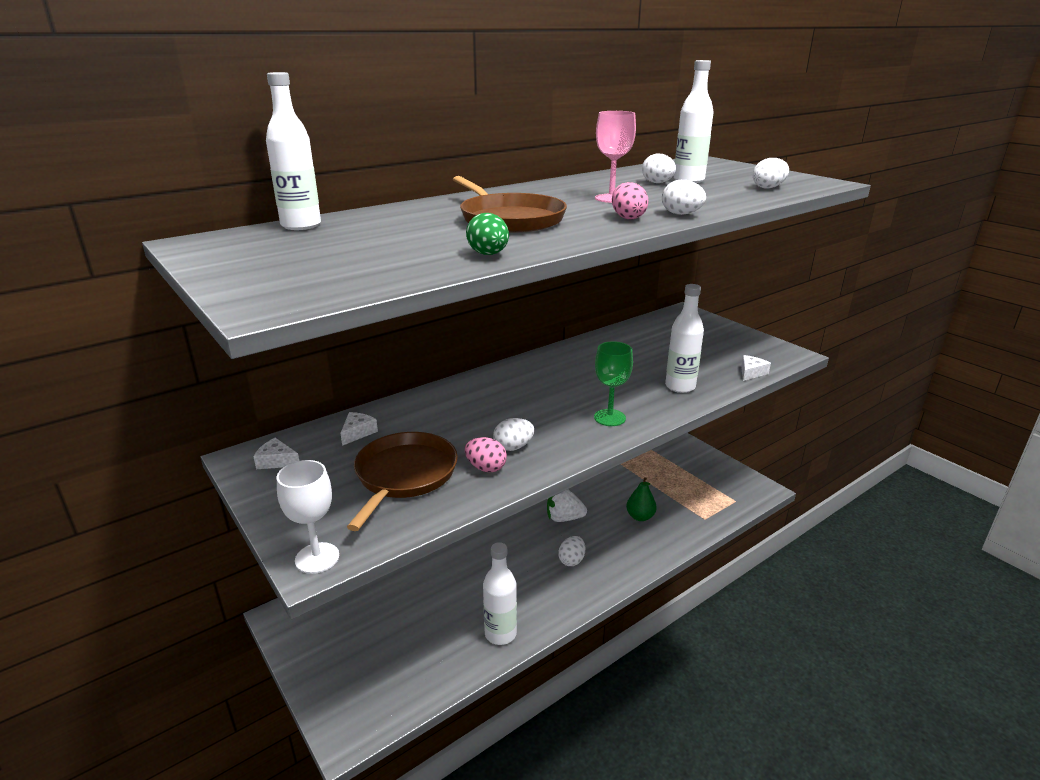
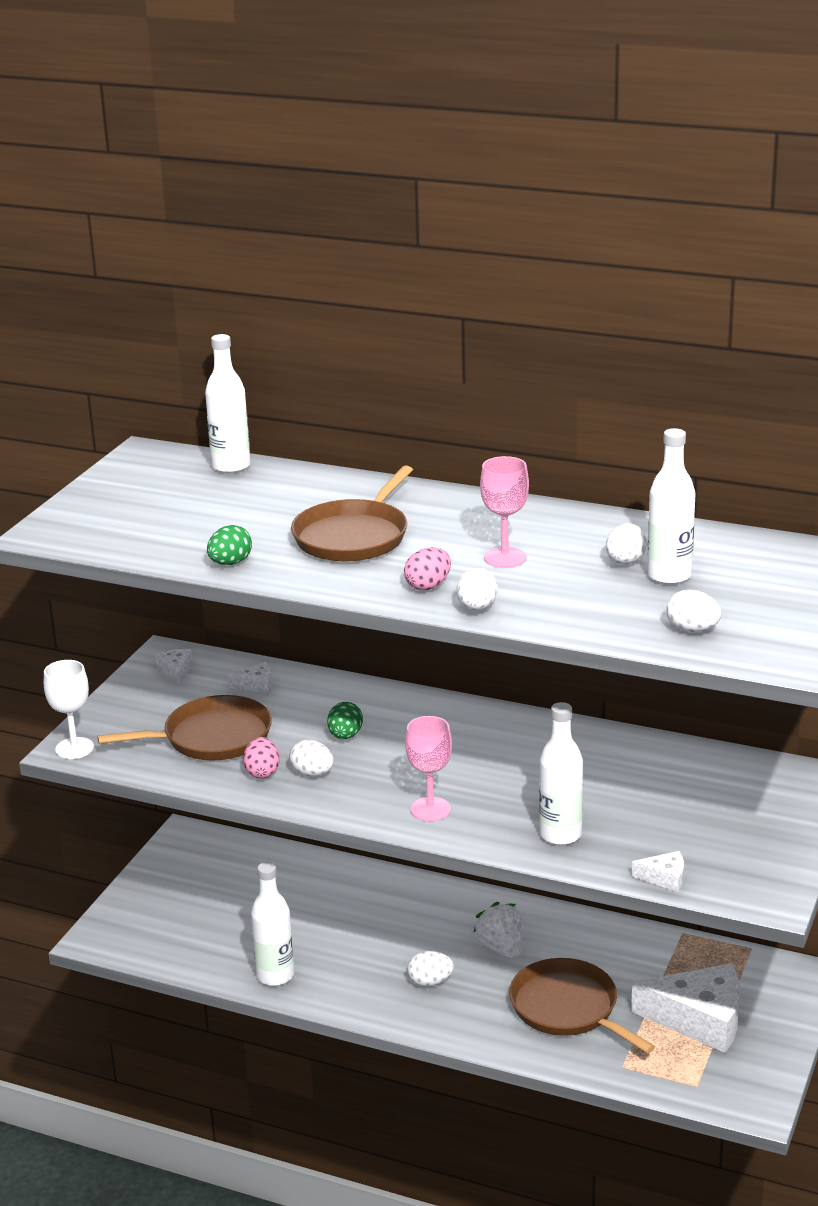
camera: 60 degrees right, 0 degrees up
green goblet [594,341,633,426] -> pink goblet [405,716,452,821]
green pear [626,477,657,521] -> brown pan [509,958,655,1054]
none -> green egg [327,702,363,739]
none -> white cheese [631,963,740,1053]

